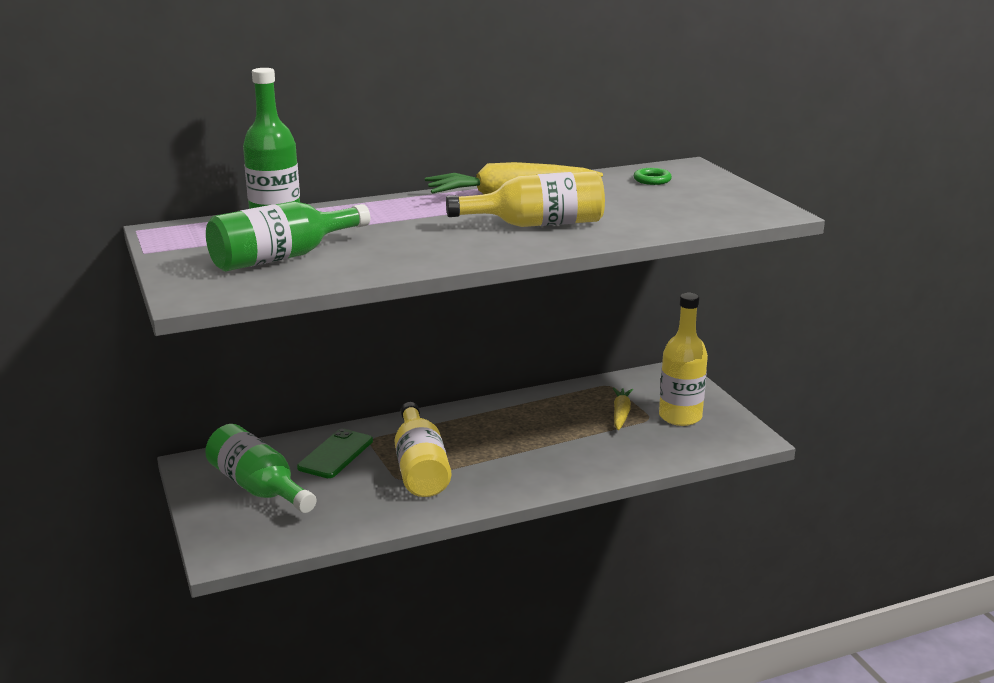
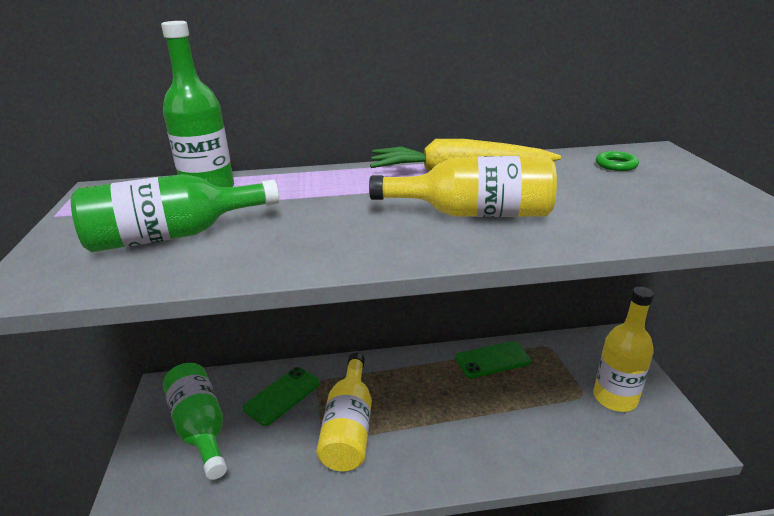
camera: 15 degrees right, 5 degrees up
yellow carrot [613,388,633,430] -> none
none -> green phone [455,341,531,378]

